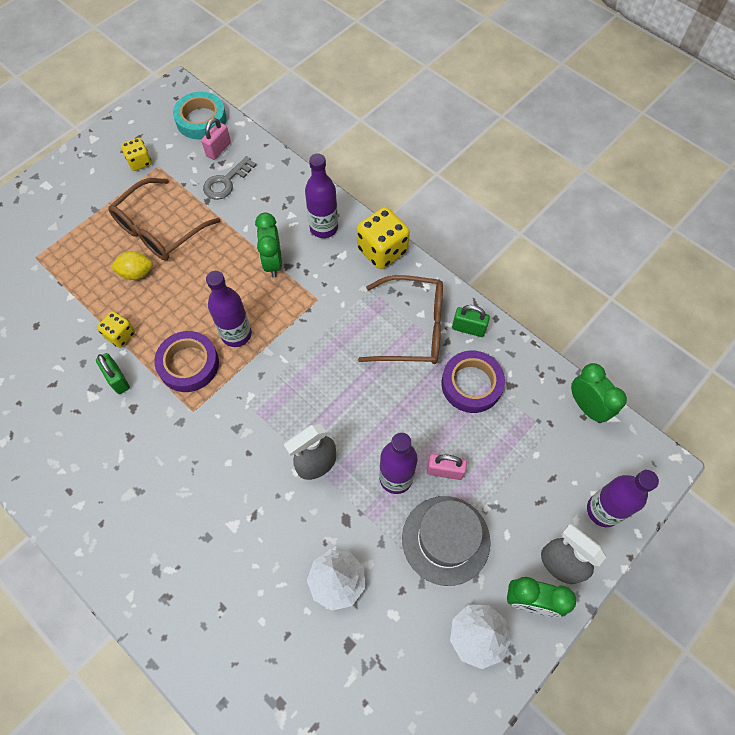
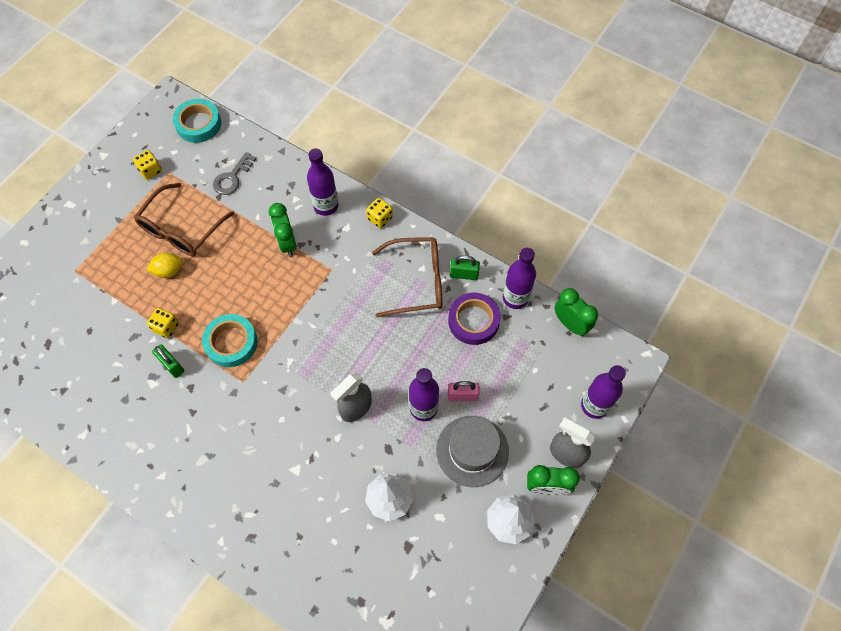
camera: 10 degrees left, 0 degrees up
purple tape [154,331,219,392] -> turquoise tape [202,314,258,367]
pink padlock [201,118,231,160] -> none
purple bottle [206,271,252,347] -> purple bottle moved to [503,247,536,309]
yellow dice [357,207,410,269] -> yellow dice [366,198,393,228], size x0.58

